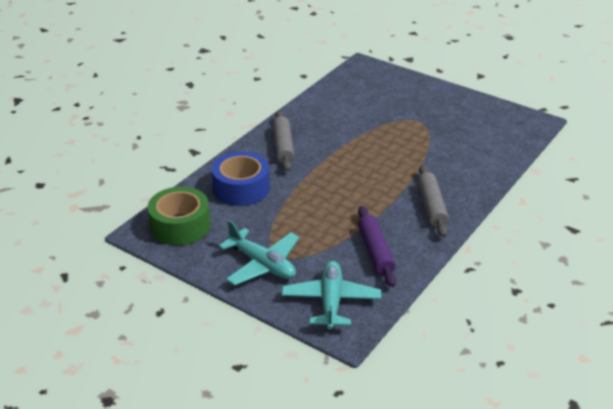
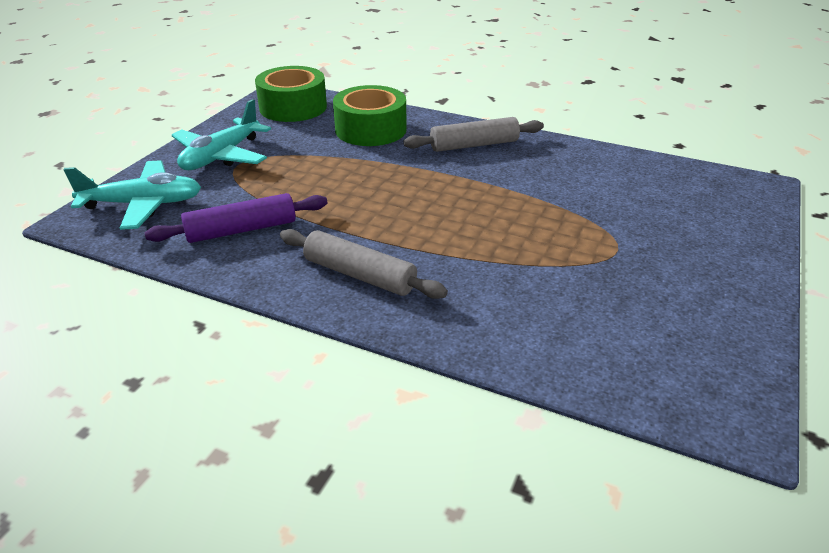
camera: 80 degrees right, 0 degrees up
blue tape [212,151,270,206] -> green tape [333,85,407,146]
grey rolling pin [417,164,449,237] -> grey rolling pin turned 45 degrees clockwise [280,229,448,299]

